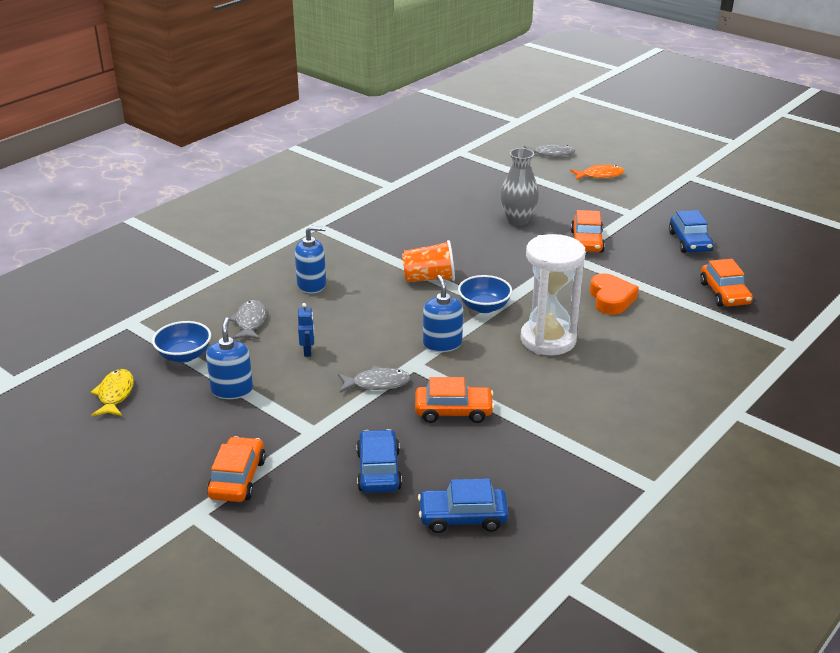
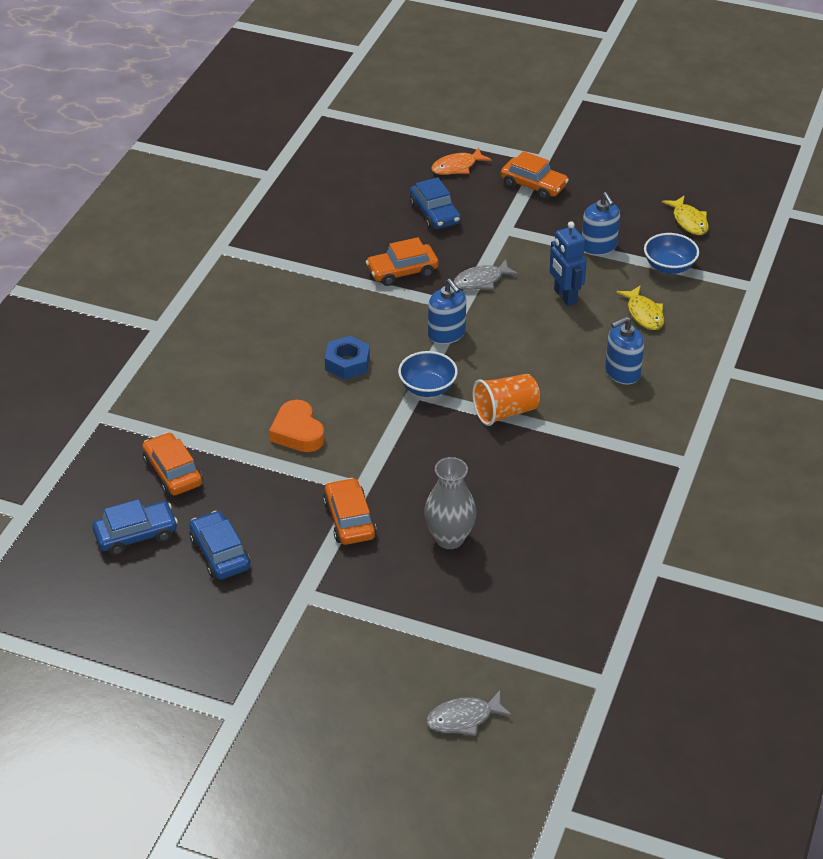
camera: 160 degrees right, 10 degrees up
orange car [207,436,266,502] -> orange car turned 45 degrees counterclockwise [501,151,569,200]
grey fish [229,300,266,339] -> yellow fish [616,285,664,330]
blue robot [298,303,314,357] -> blue robot [550,221,587,306], size x1.66
blue car [418,479,509,533] -> blue car moved to [92,499,178,555]
white hourglass [521,234,585,356] -> blue nut [325,336,370,379]
orange fish [570,165,624,180] -> orange fish moved to [431,147,492,175]

